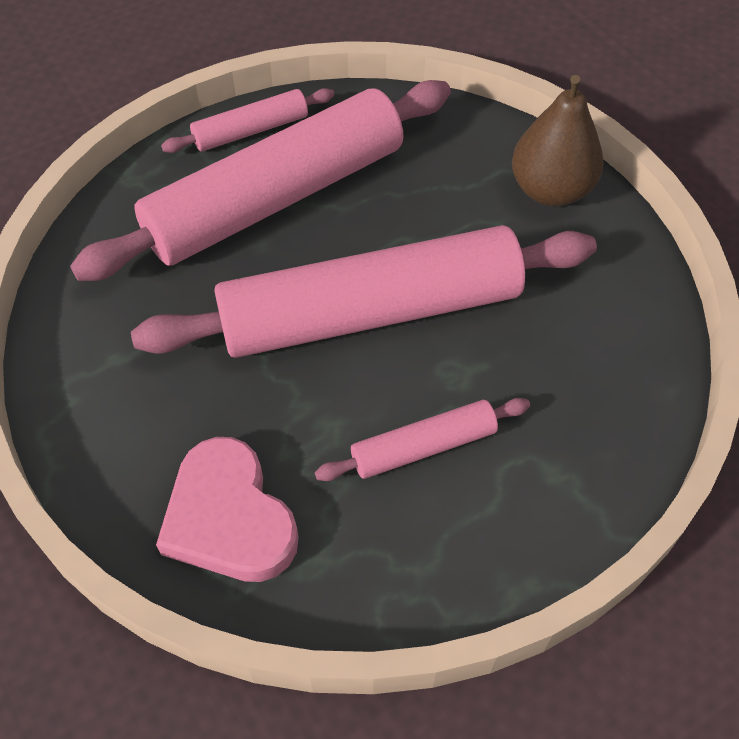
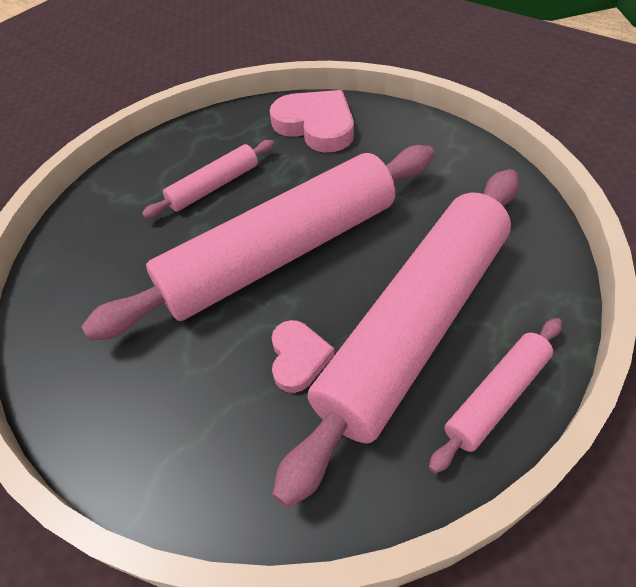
camera: 165 degrees right, 5 degrees down
brown pear [512,75,604,206] -> none
none -> pink heart [271,320,335,393]

